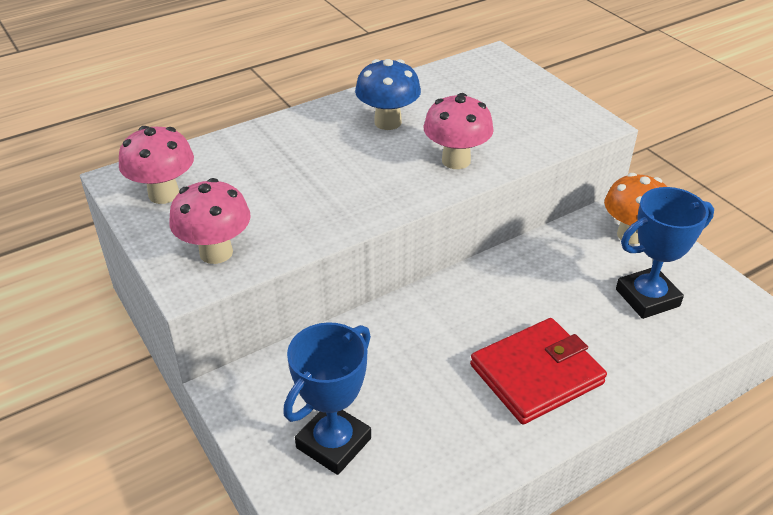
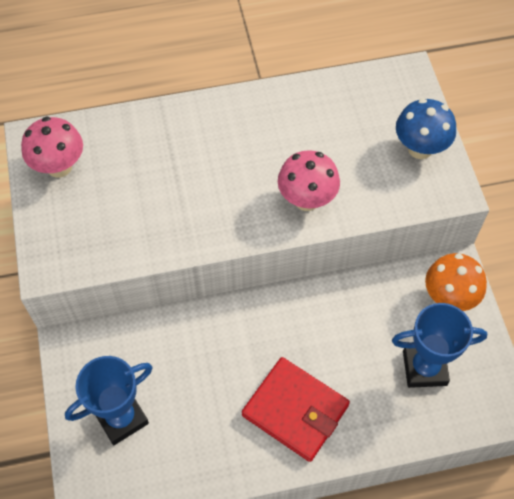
camera: 20 degrees right, 20 degrees up
pink mushroom [169,178,251,264] -> none
blue mushroom [355,59,421,130] -> blue mushroom moved to [396,98,456,159]
red wallet [470,318,607,424] -> red wallet turned 45 degrees clockwise [242,357,350,462]

